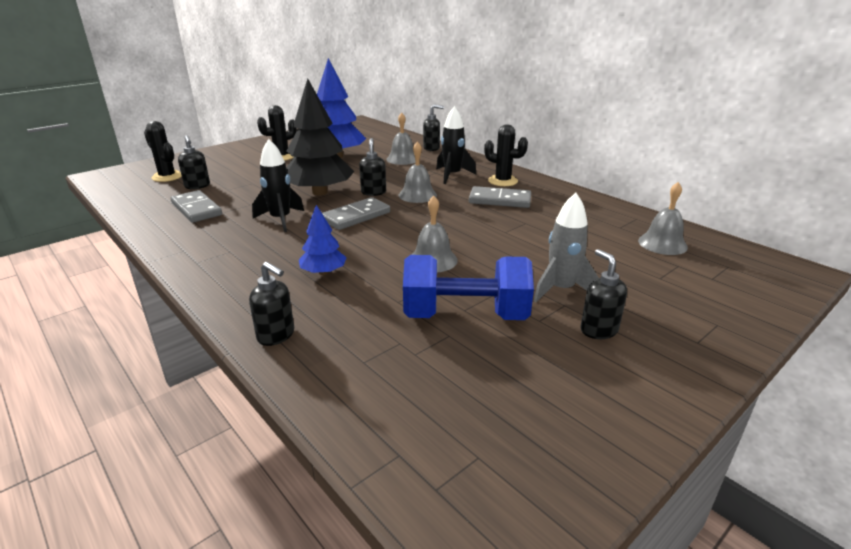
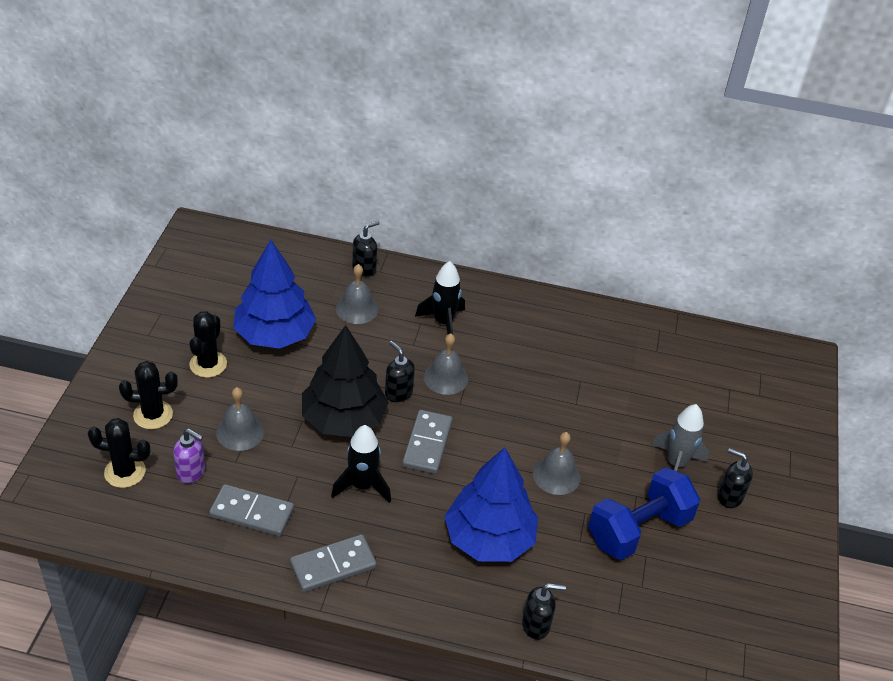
camera: 40 degrees left, 15 degrees up
black soap dispenser [178,135,210,189] -> purple soap dispenser [173,429,205,484]
blue tree [299,205,347,275] -> blue tree [445,447,538,562], size x2.00
grey domino [469,186,531,208] -> grey domino moved to [290,534,377,592]
black cactus [484,124,528,186] -> black cactus moved to [119,361,178,429]
grey bell [638,182,688,255] -> grey bell moved to [216,387,264,451]

